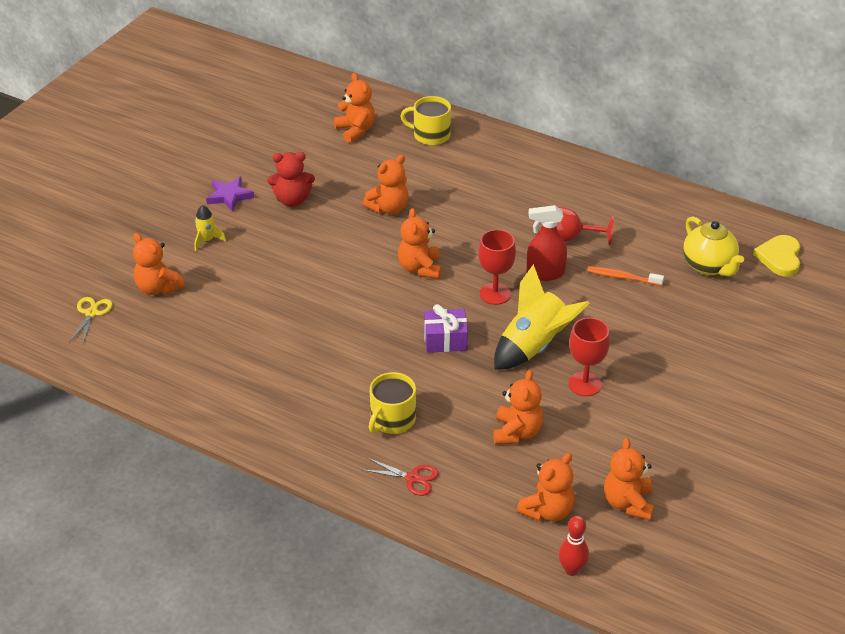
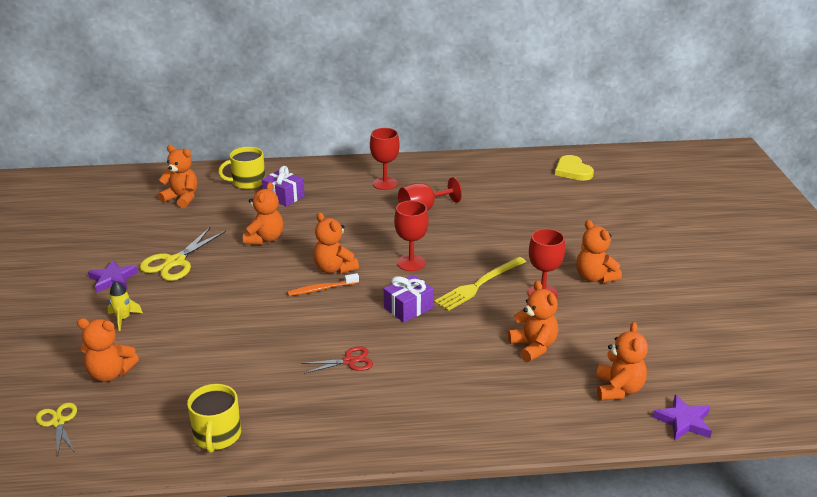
camera: 35 degrees left, 10 degrees down
red teddy bear [267,152,315,207] -> yellow scissors [140,227,226,281]
red scissors [363,458,439,496] -> red scissors moved to [301,346,373,374]
yellow mug [369,372,416,434] -> yellow mug moved to [187,384,241,453]
yellow rocket [494,264,590,370] -> yellow fork [434,257,526,311]
red spray bottle [527,205,567,281] -> none
red bowling pin [558,516,589,576] -> purple star [653,395,712,440]
orange toothbrush [587,267,664,286] -> orange toothbrush moved to [287,273,359,296]
orange teddy bear [604,438,654,520] -> orange teddy bear moved to [577,220,622,283]
yellow teapot [683,216,744,276] -> none
none -> purple gift [262,166,305,207]
none -> red goblet [370,128,400,190]

